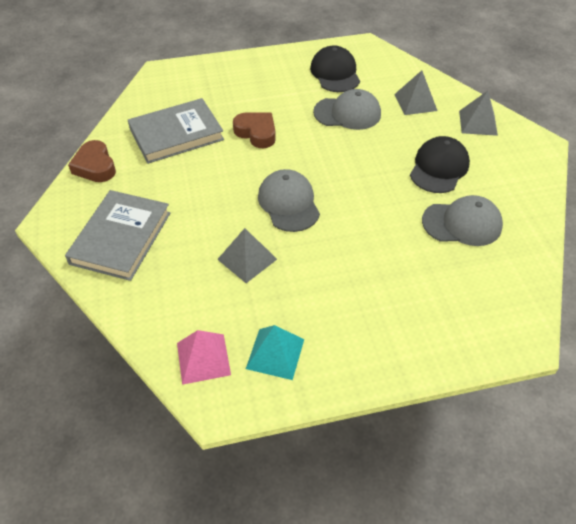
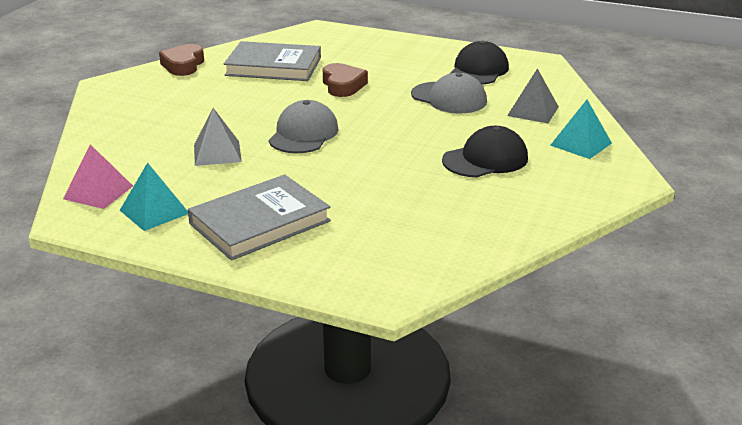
camera: 35 degrees right, 20 degrees down
grey book [65,190,170,281] -> grey book moved to [188,174,331,261]
grey cap [422,195,503,246] -> none
grey pyramid [459,91,498,136] -> turquoise pyramid [550,100,612,159]

